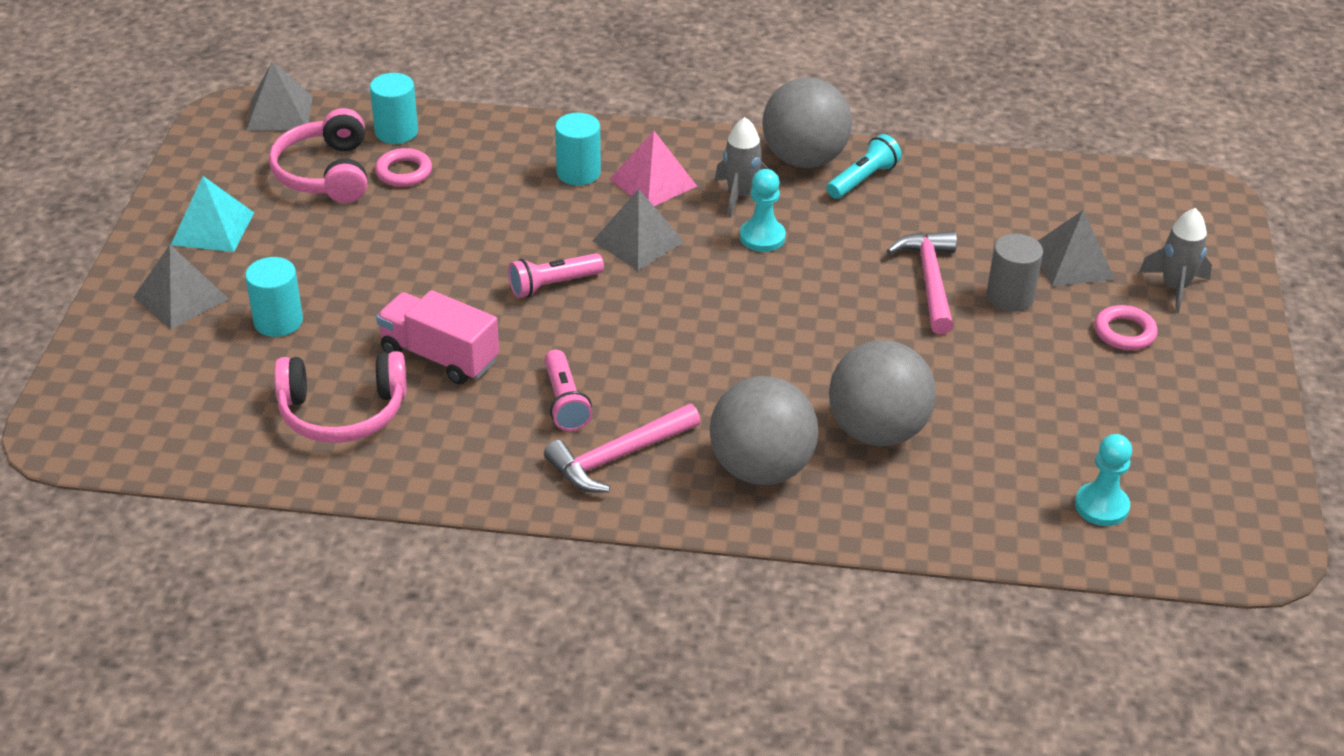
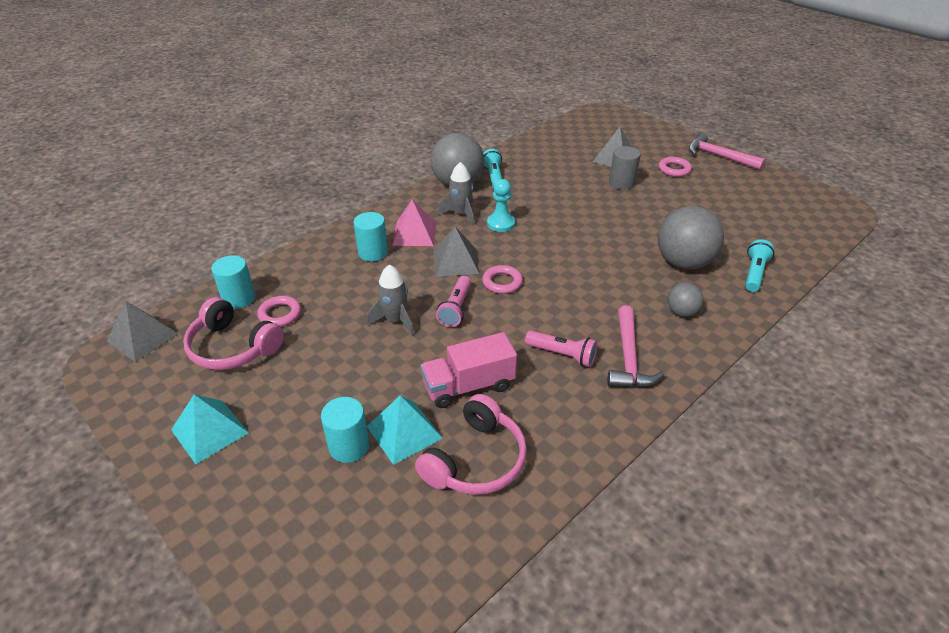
camera: 50 degrees left, 0 degrees up
grey pyramid [134,245,229,329] -> none
grey ball [710,376,819,485] -> grey ball [667,282,704,317], size x0.51
pink hammer [887,231,957,334] -> pink hammer moved to [689,133,765,170]
turquoise pawn [1075,434,1132,526] -> none
grey rocket [1139,208,1212,313] -> grey rocket moved to [367,264,414,335]
none -> turquoise pyramid [367,395,443,465]
none -> pink ring [482,265,523,294]
none -> turquoise flashlight [745,239,774,292]

